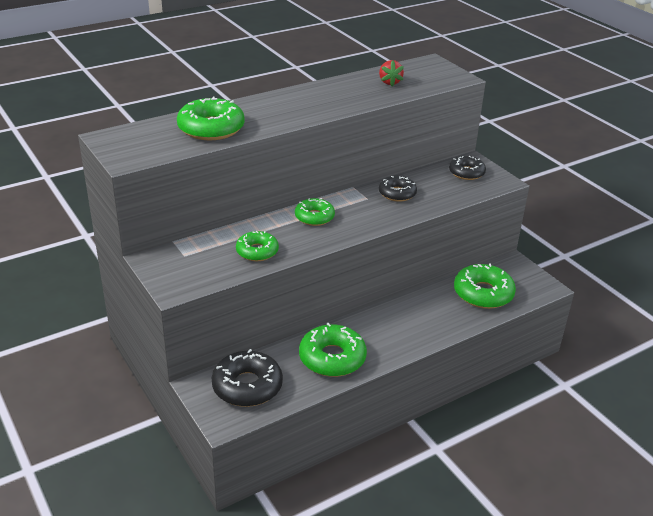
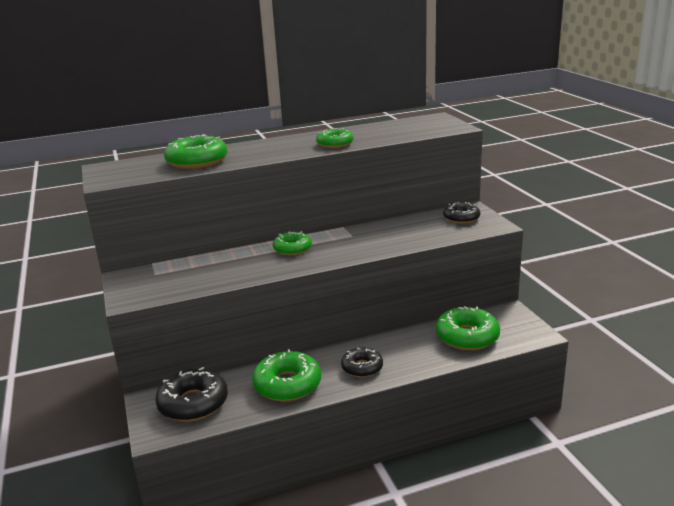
camera: 15 degrees right, 10 degrees down
green donut [236,231,279,261] -> green donut moved to [316,128,353,148]
red strawberry [379,60,404,86] -> none
black donut [379,176,417,202] -> black donut moved to [341,347,383,377]

